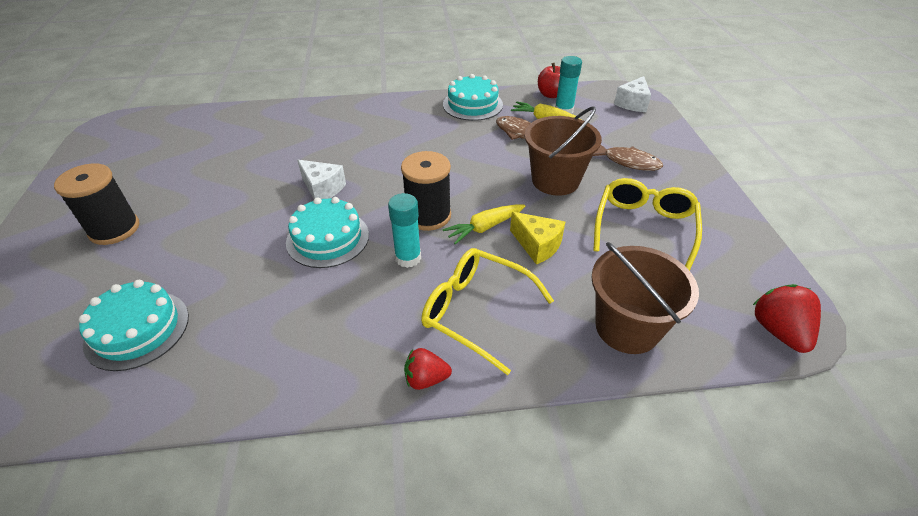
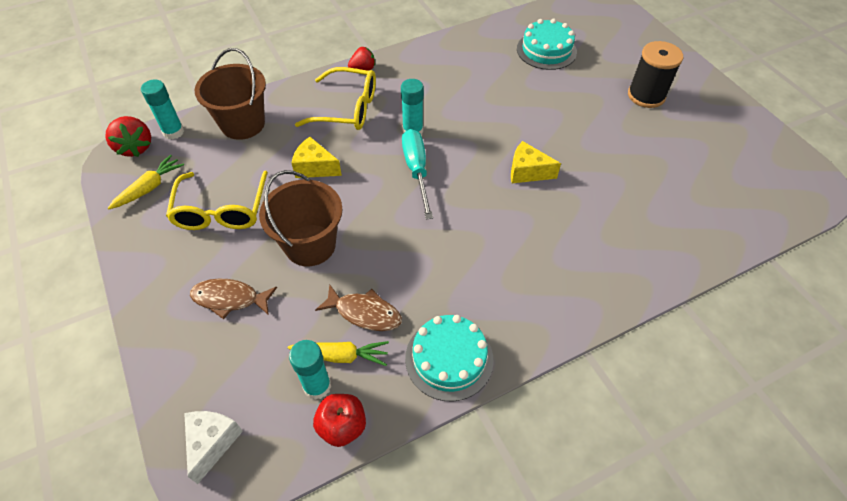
camera: 160 degrees right, 10 degrees up
turquoise cake [286,197,369,268] -> none
white cheese [297,160,346,199] -> yellow cheese [511,141,561,183]
black spool [401,151,451,231] -> turquoise screwdriver [402,129,433,219]
yellow carrot [442,204,525,245] -> yellow carrot moved to [108,155,184,209]
none -> turquoise glue stick [141,80,184,139]

